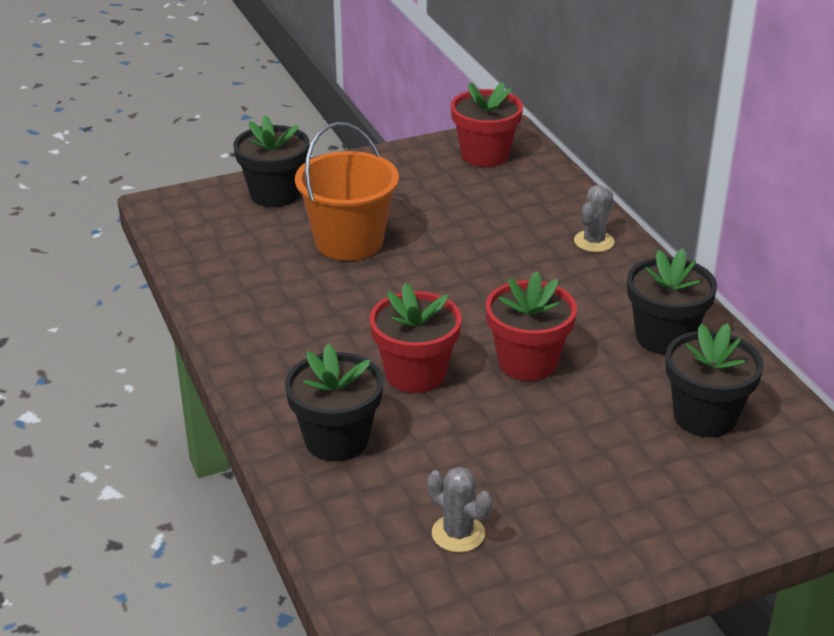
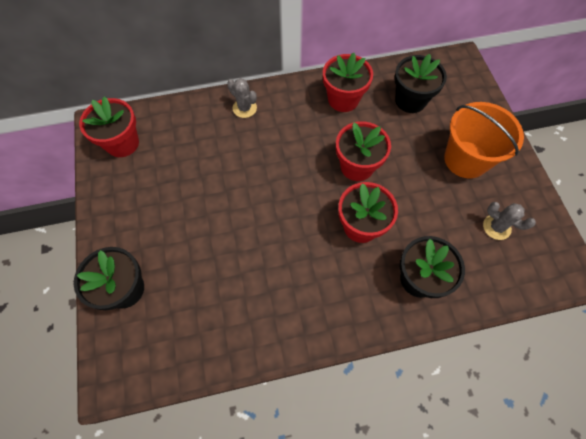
camera: 80 degrees left, 30 degrees up
orange bucket [295,122,399,261] -> orange bucket moved to [444,102,524,178]
grey cactus [427,467,493,553] -> grey cactus turned 75 degrees clockwise [483,202,536,240]
black flower pot [627,248,717,355] -> red flower pot [323,53,373,112]

